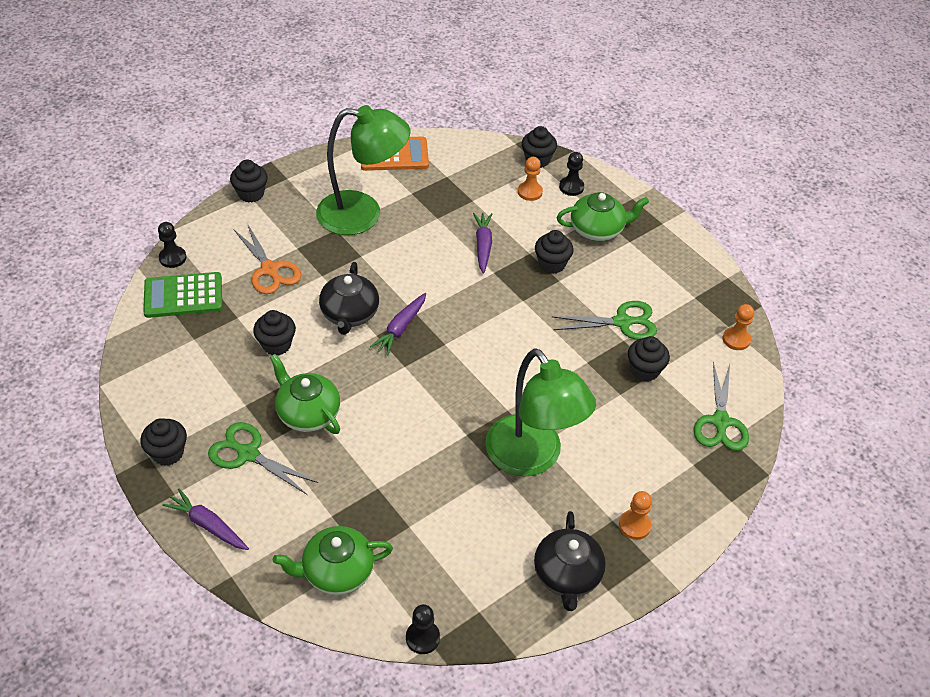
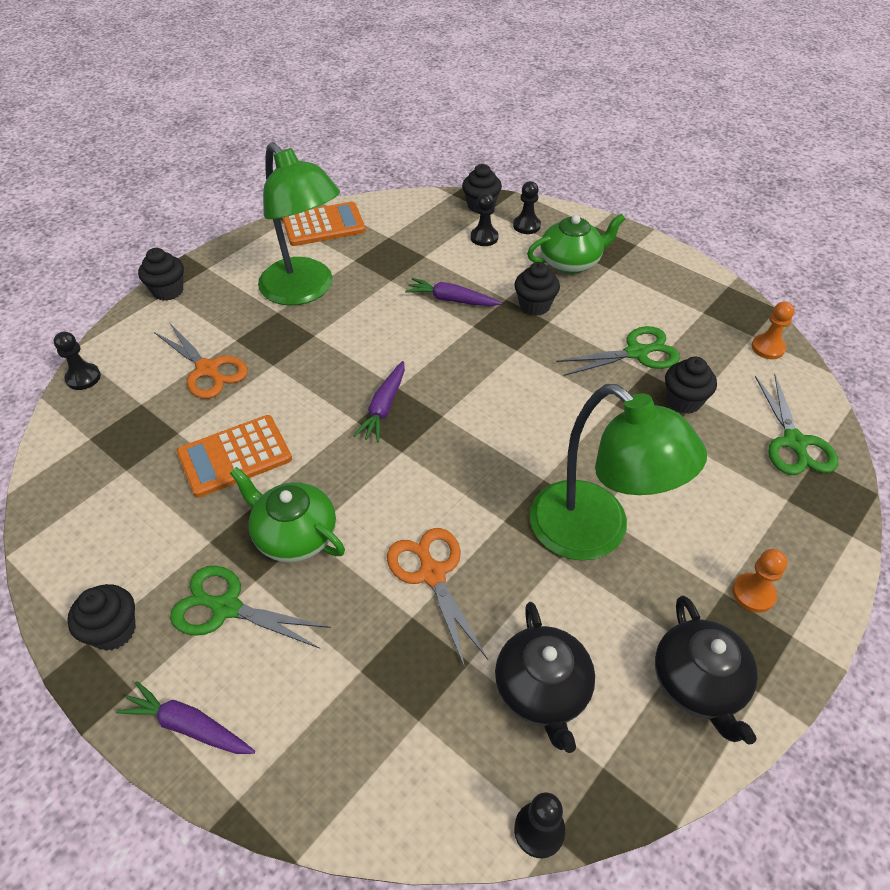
camera: 10 degrees left, 0 degrees up
green calculator [143,272,222,318] -> none
black cupcake [253,310,296,355] -> orange calculator [177,415,292,498]
green teapot [273,526,393,595] -> none
green lamp [316,105,410,235] -> green lamp turned 60 degrees clockwise [258,142,340,305]
black teapot [319,262,379,335] -> black teapot moved to [495,602,595,753]
purple carrot [473,213,492,274] -> purple carrot turned 60 degrees counterclockwise [405,278,502,306]
orange pawn [518,157,543,201] -> black pawn [471,193,498,246]
none -> orange scissors [387,528,488,668]

